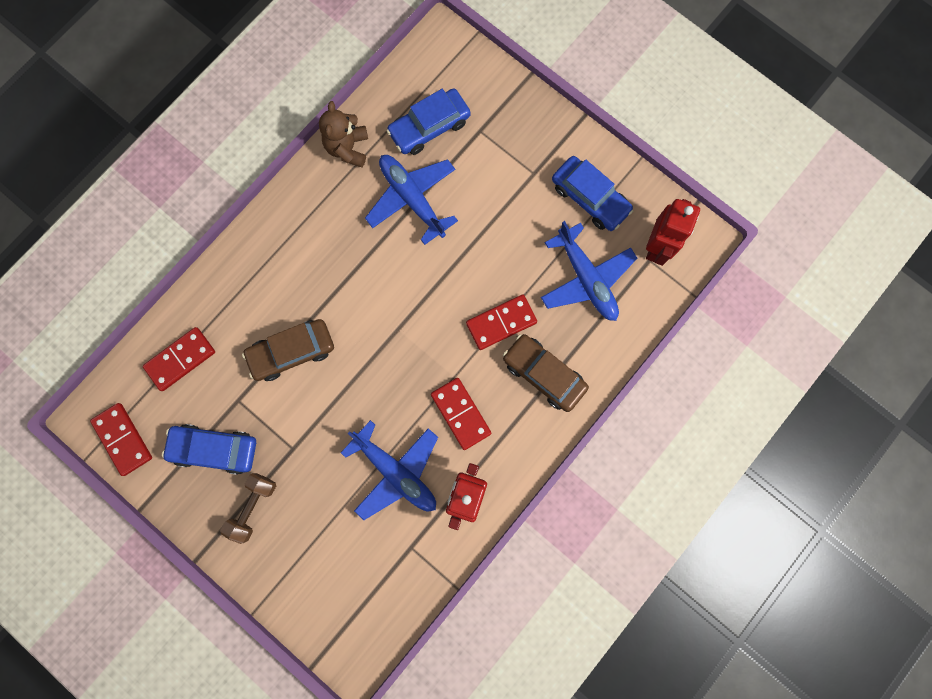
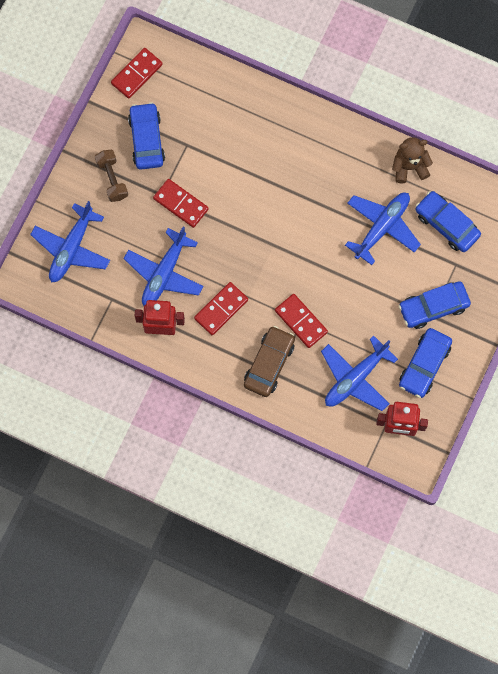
camera: 75 degrees right, 5 degrees down
red domino [143,327,215,391] -> red domino moved to [153,179,209,228]
brown dumbbell [220,473,276,544] -> brown dumbbell turned 60 degrees clockwise [95,150,128,202]
brown car [242,319,334,381] -> none
none -> blue plane [30,201,110,283]
none -> blue car [399,281,471,329]

